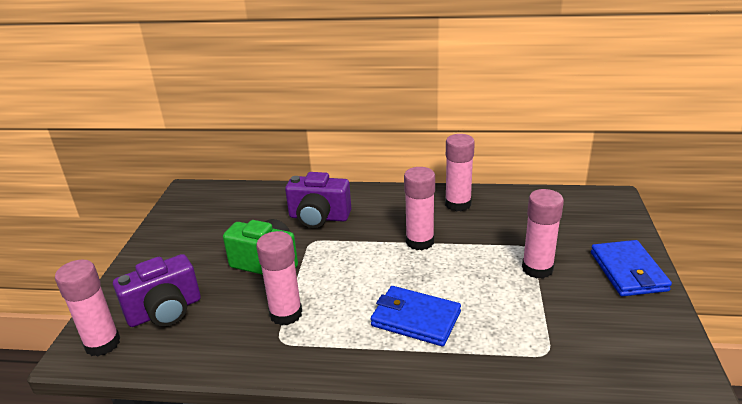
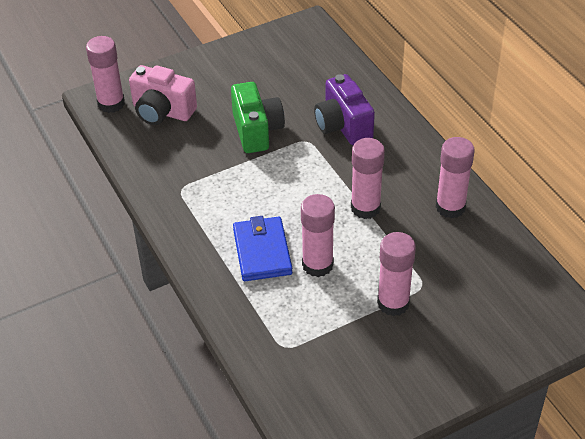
camera: 55 degrees right, 15 degrees up
purple camera [113,254,201,327] -> pink camera [129,65,197,125]
pink glue stick [256,231,302,325] -> pink glue stick moved to [301,194,335,277]
blue wallet [591,240,672,296] -> none

